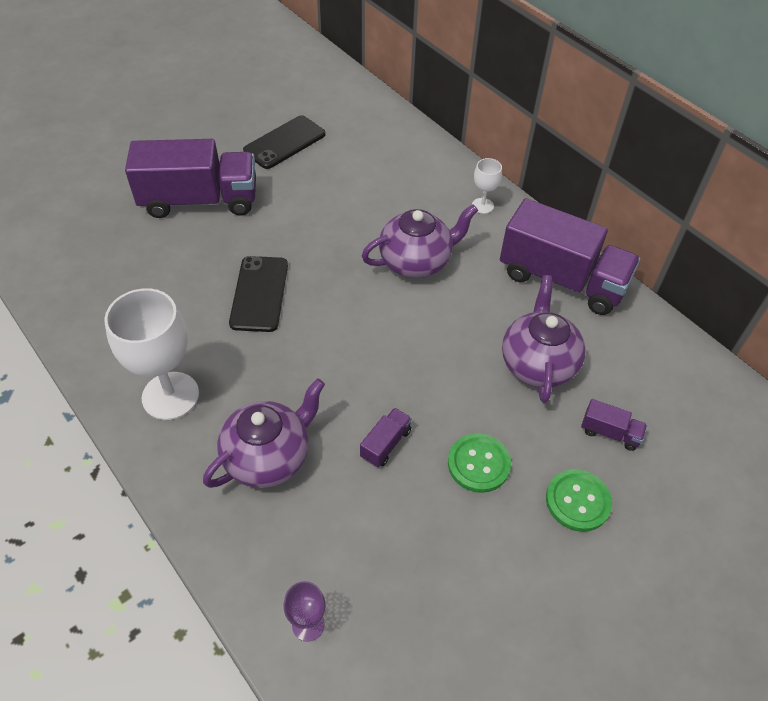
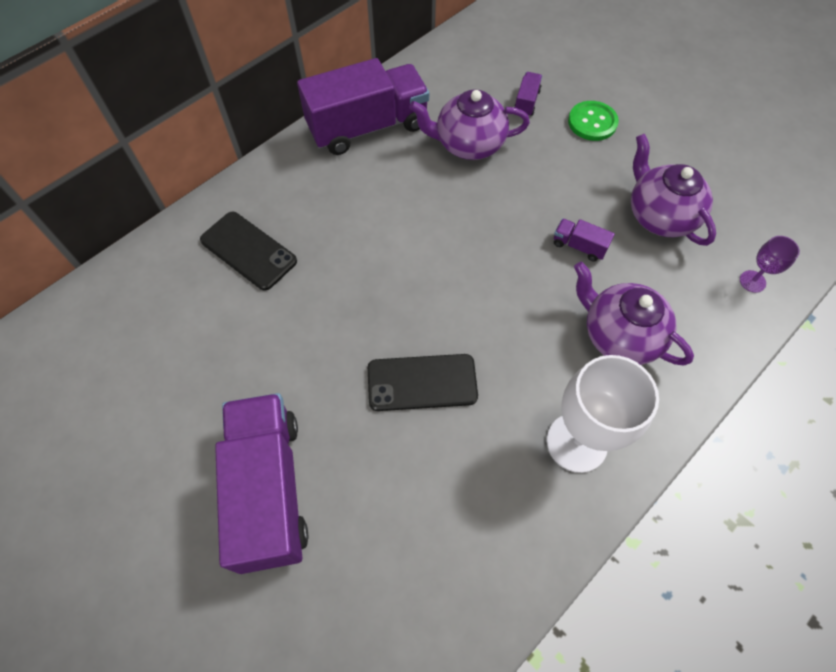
camera: 95 degrees left, 10 degrees up
black phone [243,115,326,169] -> black phone moved to [200,212,297,291]
purple teapot [362,204,478,278] -> purple teapot moved to [631,134,716,246]
green button [448,433,511,493] -> none
white goblet [472,158,502,214] -> none
purple truck [500,198,641,315] -> purple truck turned 45 degrees clockwise [297,58,429,155]

